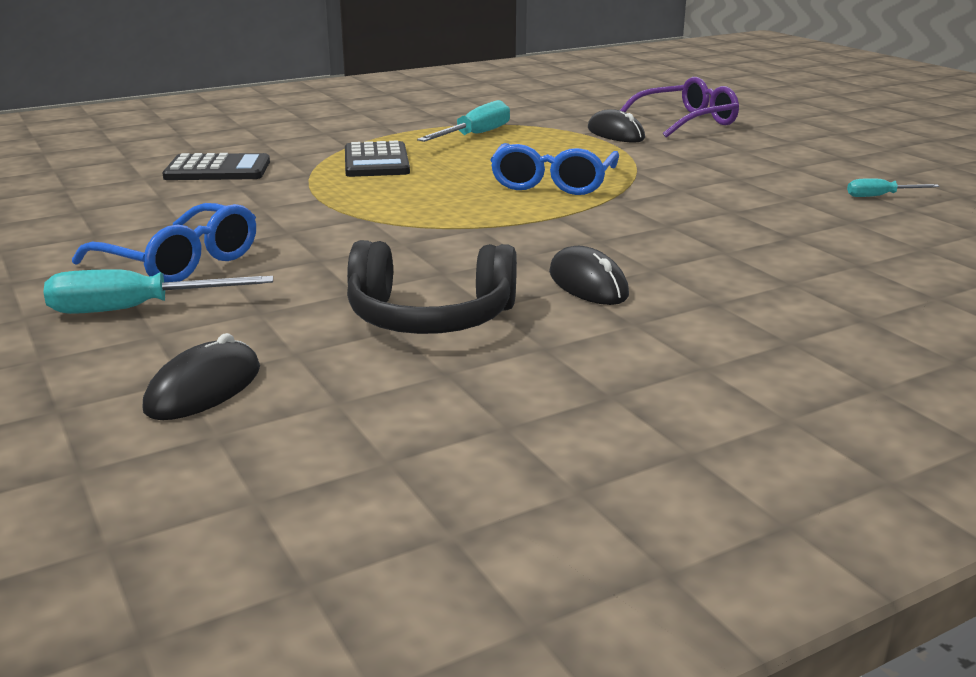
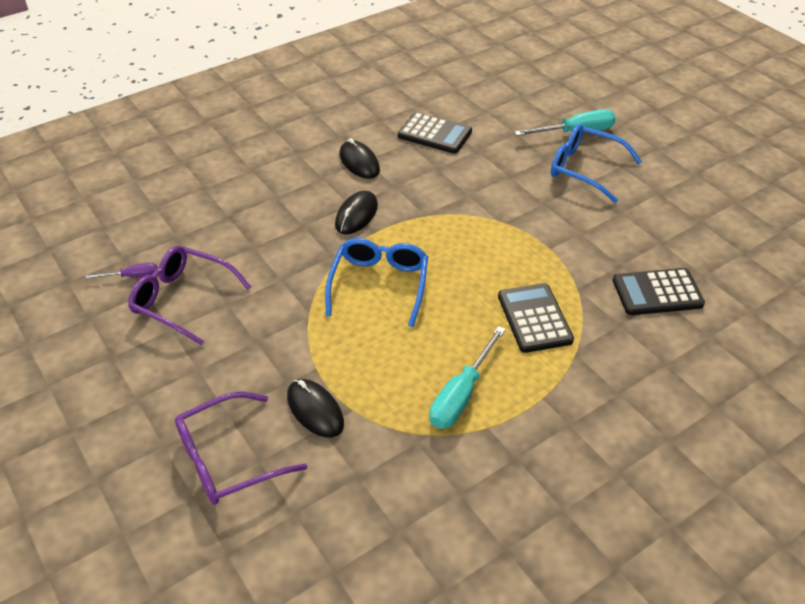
camera: 175 degrees right, 20 degrees up
black mouse [142,333,260,420] -> black mouse moved to [335,191,378,234]
black headphones [347,240,517,334] -> black calculator [398,112,472,154]
turquoise screwdriver [847,178,940,197] -> purple screwdriver [86,263,158,279]
none -> purple glasses [128,246,251,346]

